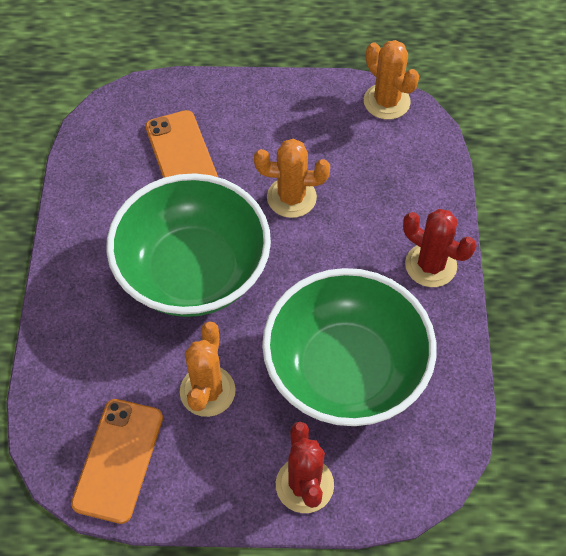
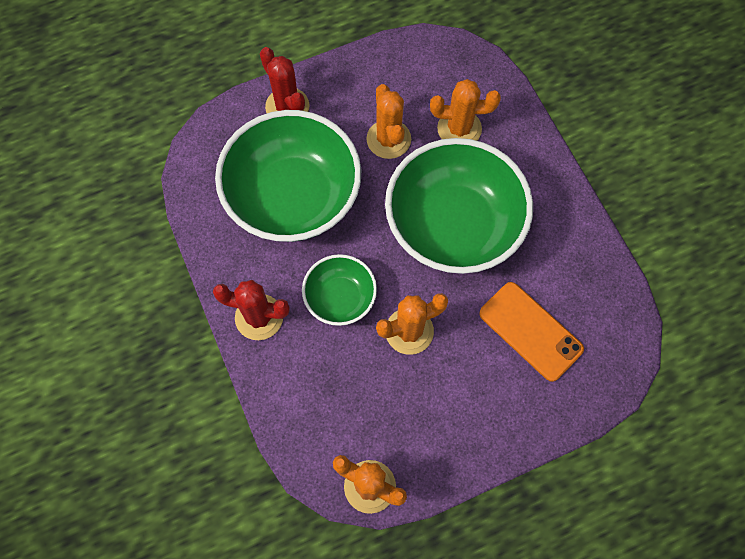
camera: 155 degrees right, 10 degrees up
orange phone [71,399,163,524] -> none
none -> green bowl [302,254,377,326]
none -> orange cactus [430,79,501,141]

